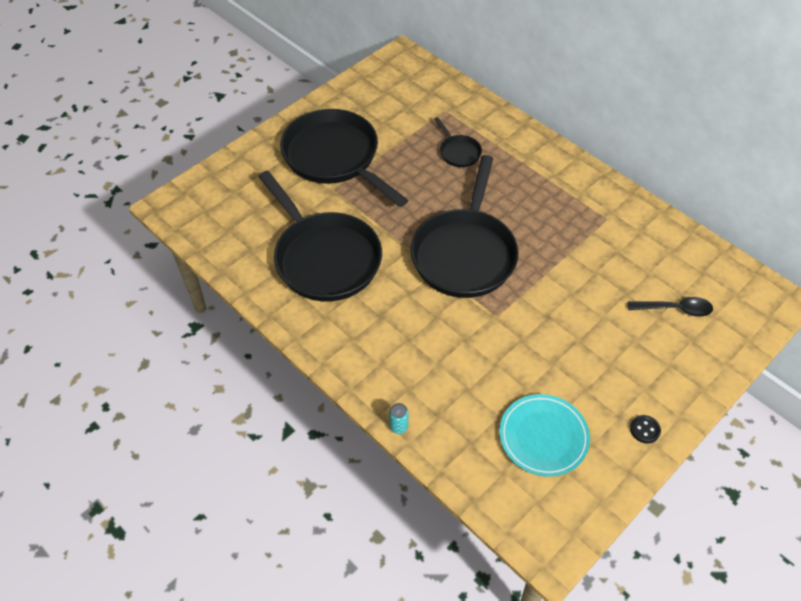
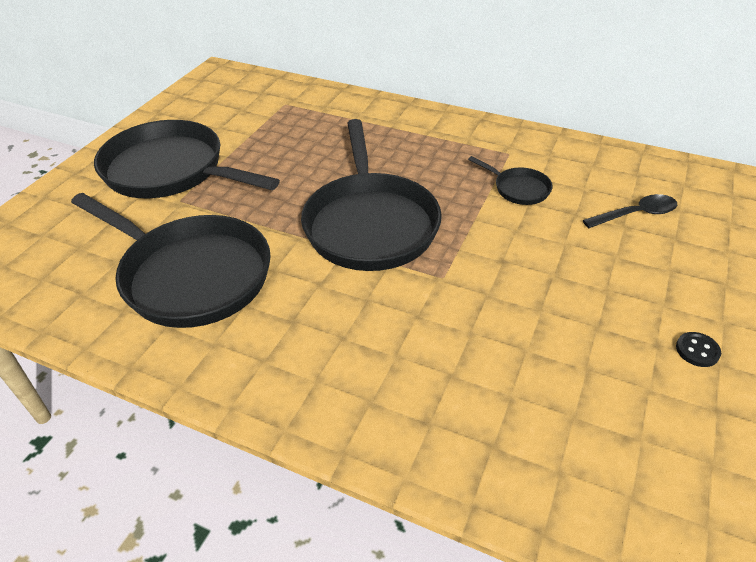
camera: 20 degrees left, 10 degrees down
turquoise can [389,403,409,434] -> none
black pan [434,117,482,167] -> black pan moved to [468,156,553,205]
turquoise plate [499,394,590,477] -> none

